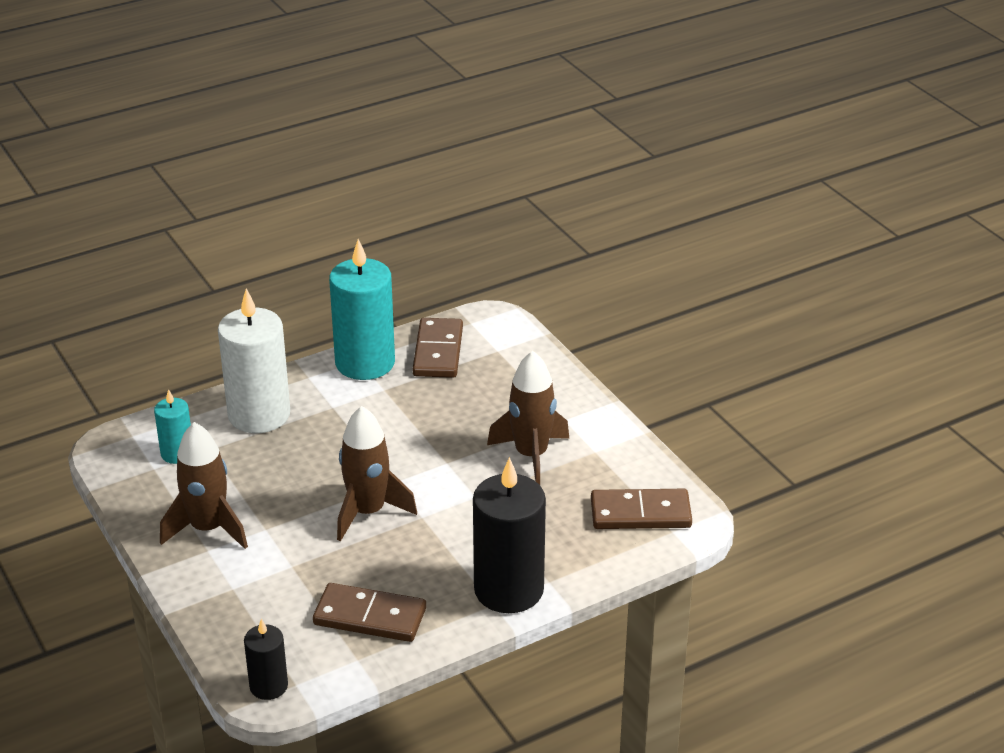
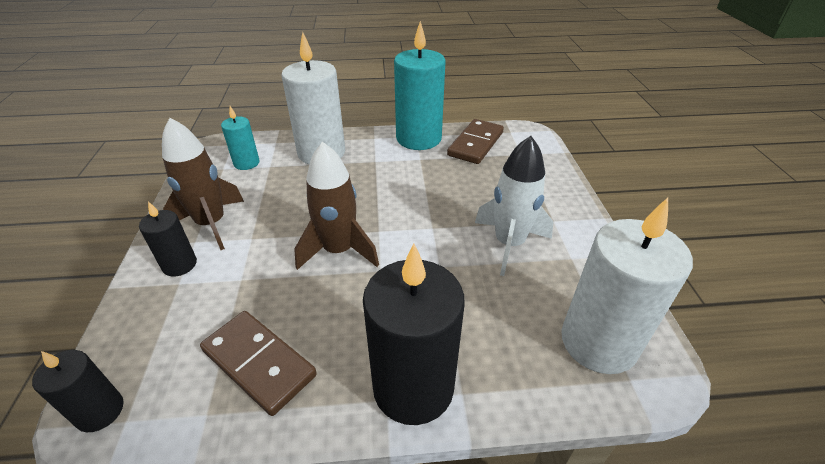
camera: 25 degrees right, 5 degrees up
brown rocket [487,351,570,485] -> white rocket [475,136,554,276]
brown domino [591,489,692,529] -> white candle [561,198,693,374]
none -> black candle [139,202,197,276]

